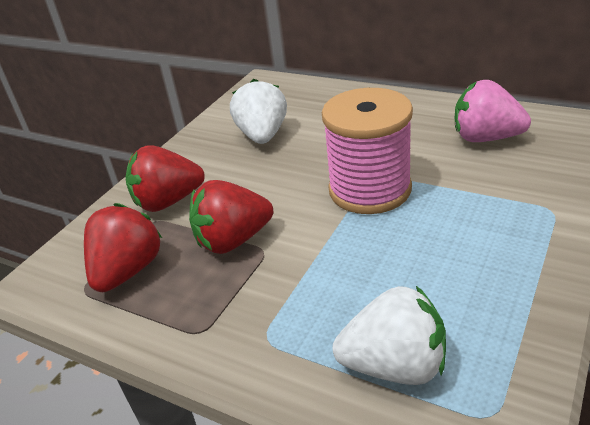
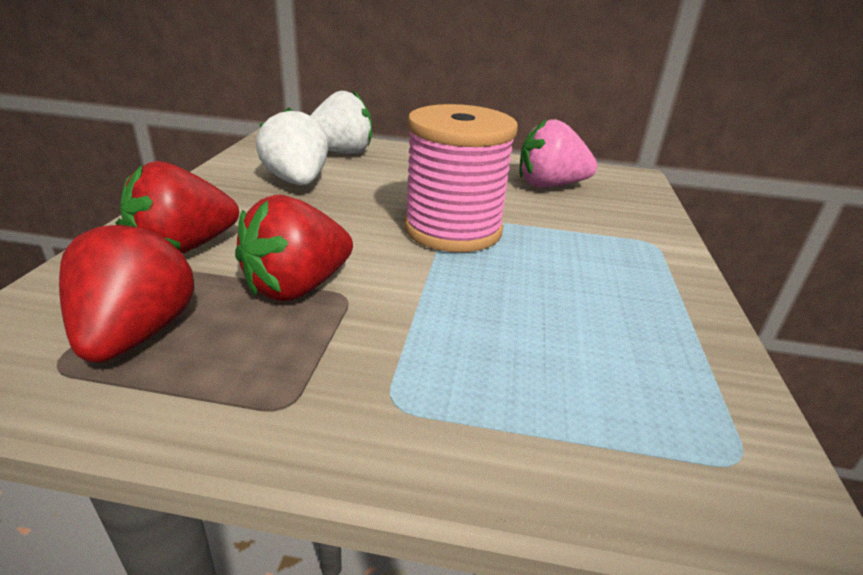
camera: 25 degrees left, 5 degrees down
white strawberry [332,286,446,385] -> white strawberry moved to [310,91,372,154]

